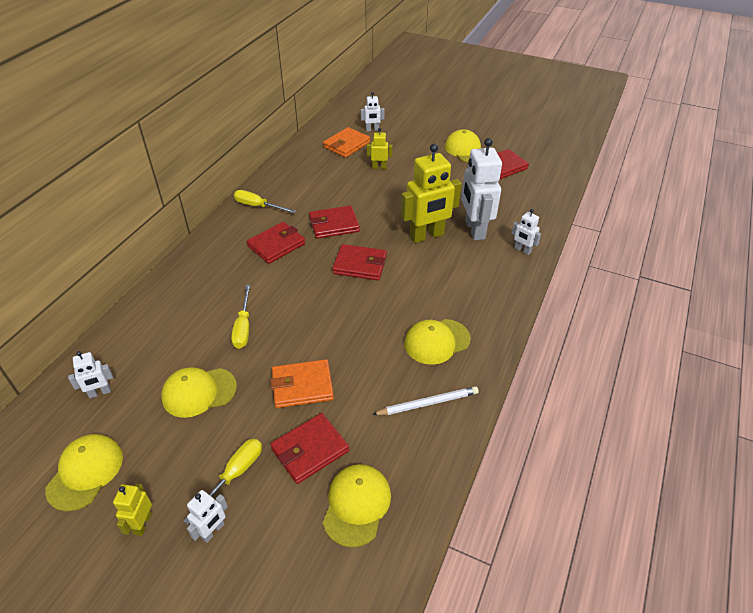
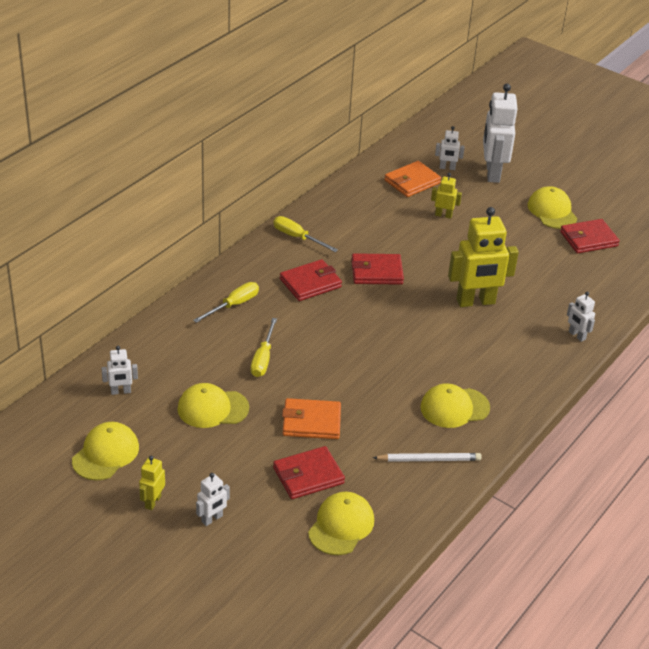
camera: 10 degrees right, 5 degrees down
yellow screwdriver [183,439,262,525] -> yellow screwdriver moved to [193,282,259,323]
red wallet [332,244,387,280] -> none
white robot [461,138,502,240] -> white robot moved to [483,84,518,183]

